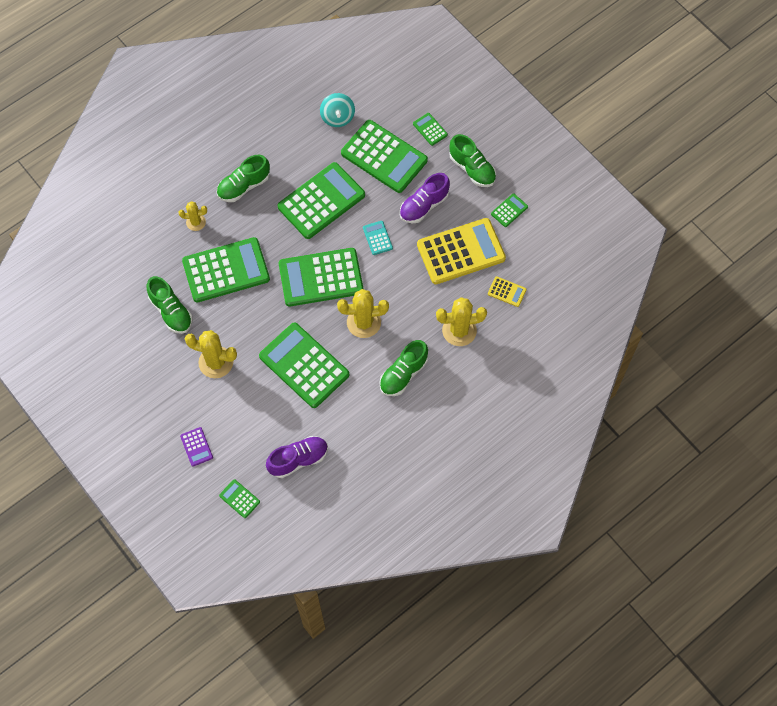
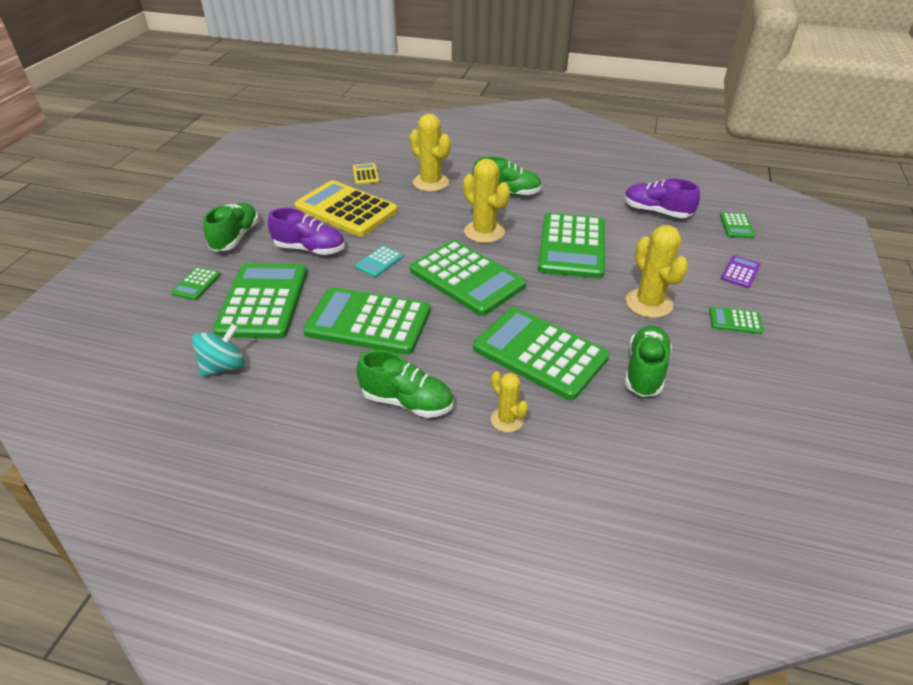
camera: 125 degrees left, 25 degrees down
green calculator [491,193,528,227] -> green calculator moved to [709,307,763,334]

